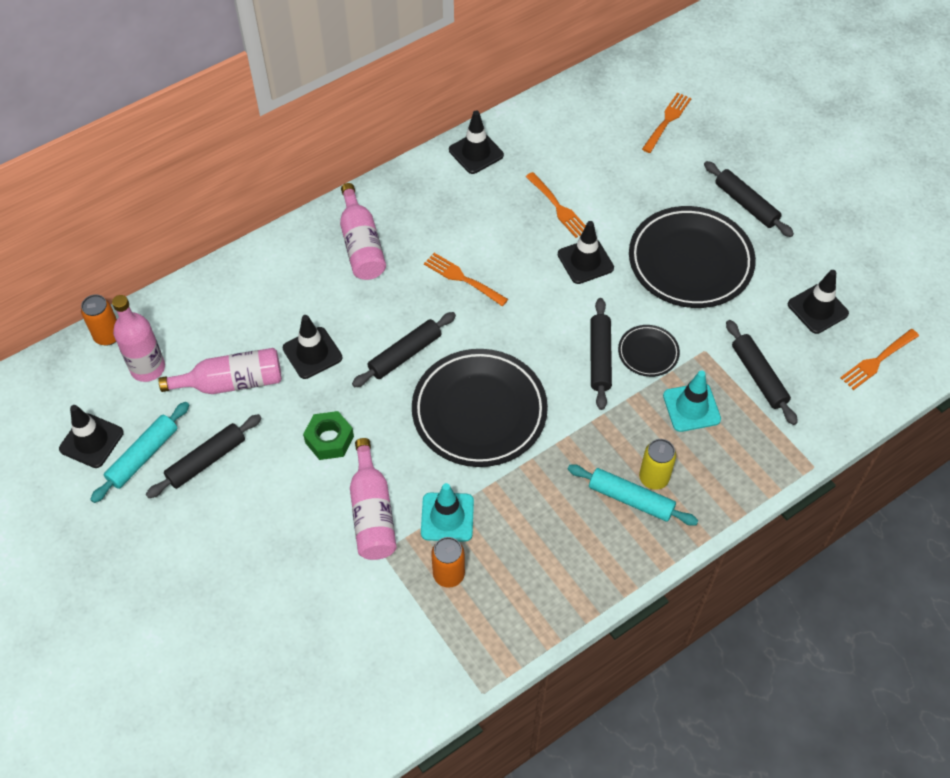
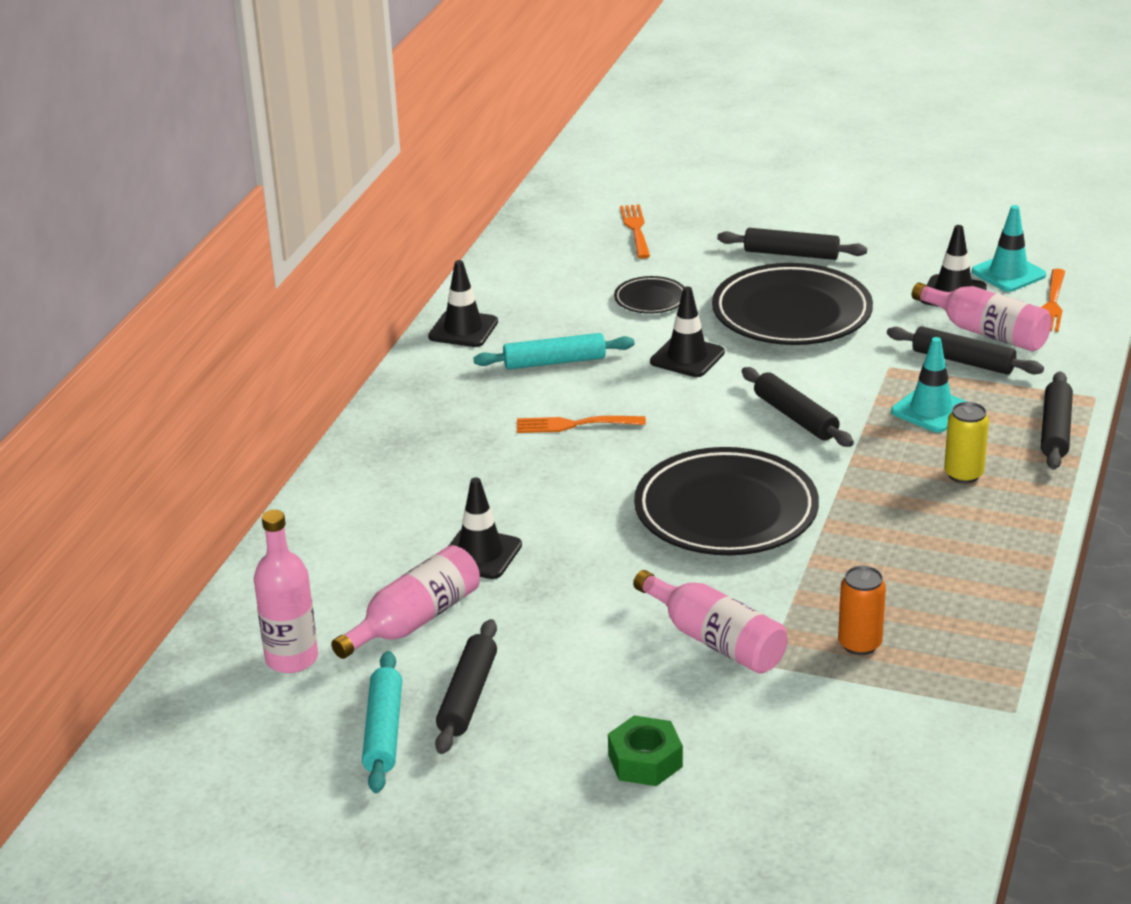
camera: 35 degrees left, 25 degrees down
black traffic cone [59,405,124,468] -> none
orange can [81,294,117,346] -> none
green nut [303,411,354,460] -> green nut moved to [608,715,683,786]
pink bottle [340,183,386,280] -> pink bottle moved to [912,282,1052,352]
black rolling pin [352,312,456,387] -> black rolling pin moved to [1041,371,1073,470]
turquoise traffic cone [421,483,474,542] -> turquoise traffic cone moved to [972,205,1046,292]
orange fork [526,172,586,238] -> none
turquoise rolling pin [568,464,698,526] -> turquoise rolling pin moved to [474,333,635,370]
black plate [618,325,680,377] -> black plate moved to [614,276,684,314]

